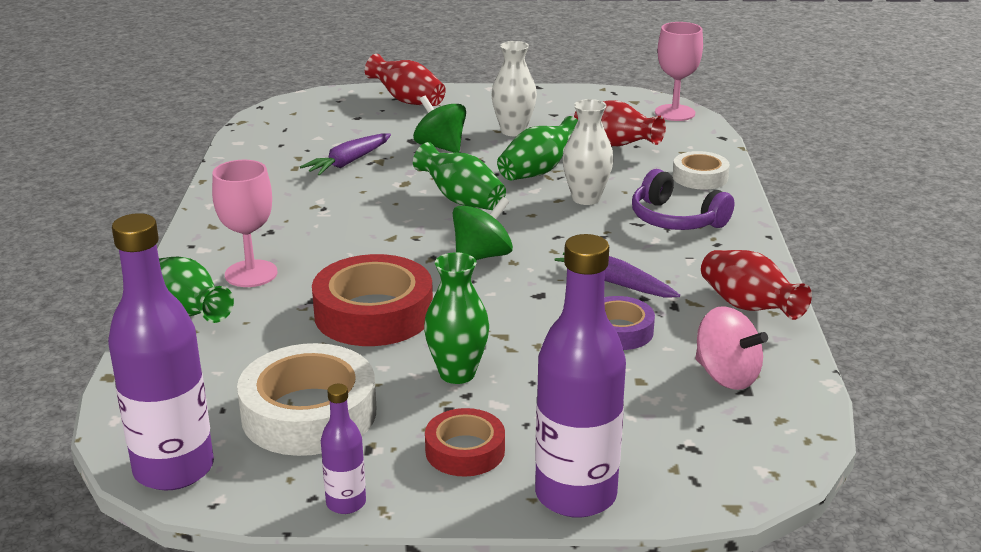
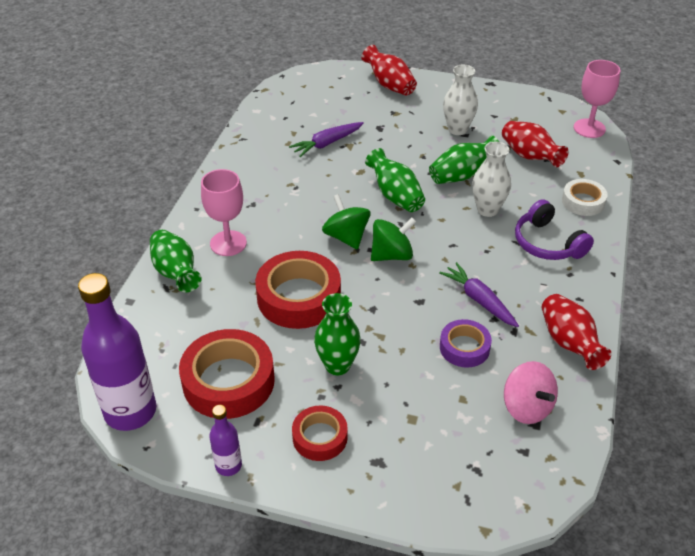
camera: 15 degrees right, 15 degrees up
white tape [237,343,376,456] -> red tape [179,329,275,419]
green spinning top [413,96,466,153] -> green spinning top moved to [322,194,370,250]
purple bottle [535,234,626,518] -> none

